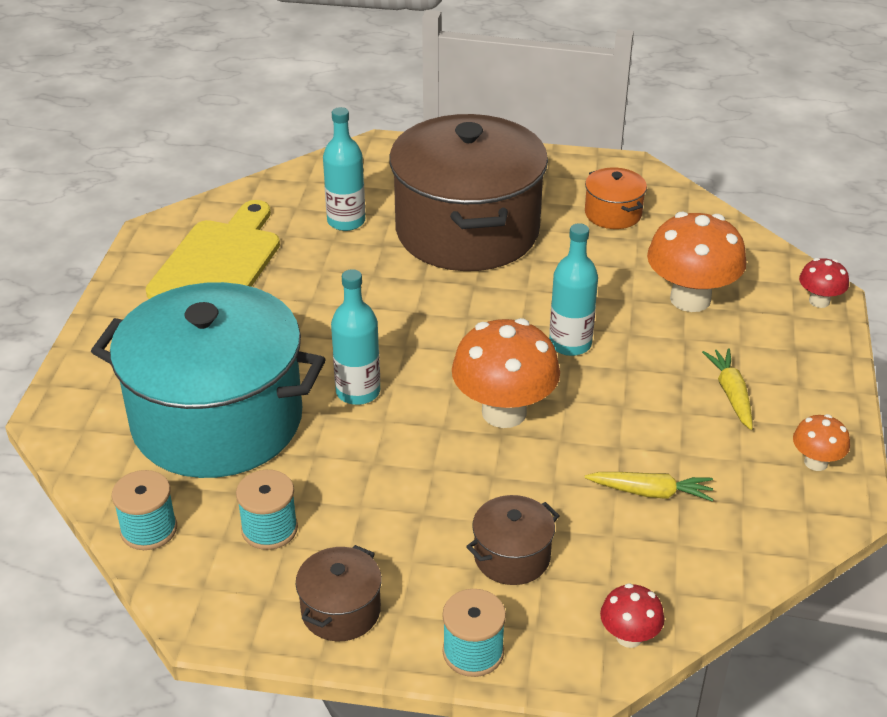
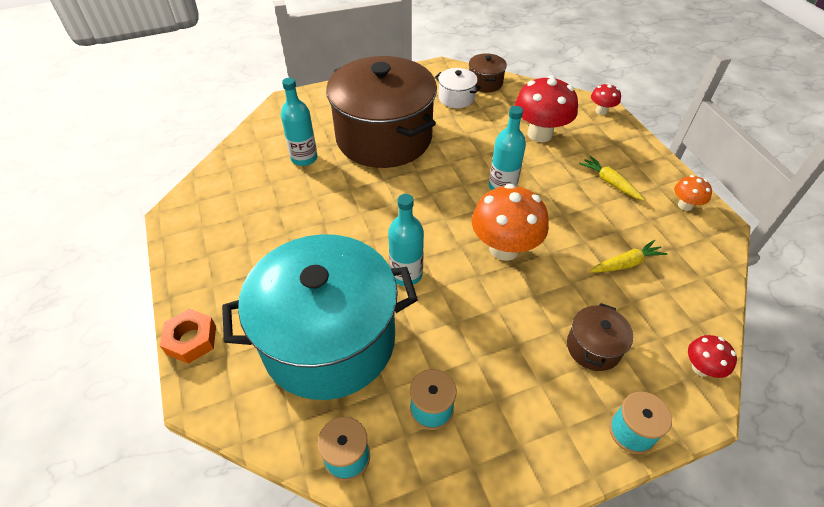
camera: 30 degrees left, 10 degrees up
yellow cutting board [145,200,280,299] -> none
brown pot [296,545,382,641] -> brown pot moved to [469,53,507,93]
orange pot [585,167,647,229] -> white pot [435,68,481,108]
orange mushroom [647,211,746,312] -> red mushroom [515,75,578,142]
none -> orange nut [160,309,216,364]

